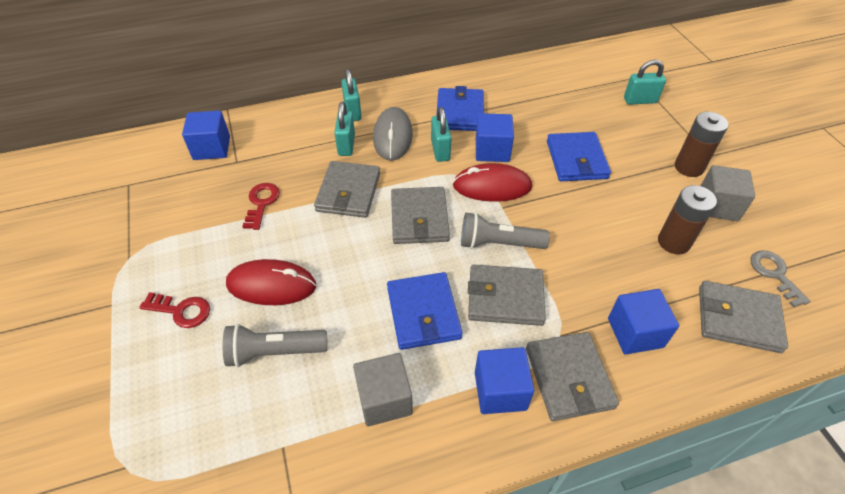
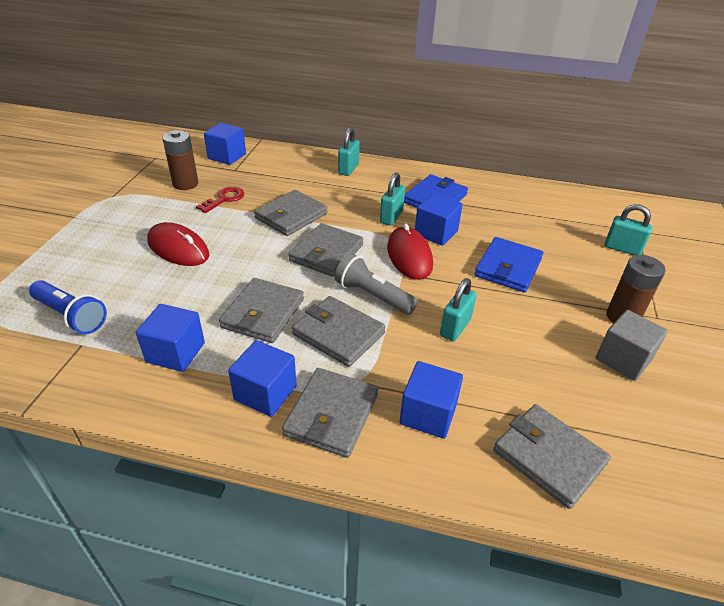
camera: 30 degrees right, 10 degrees down
red key [139,292,210,328] -> none
grey flashlight [223,324,327,367] -> none
turquoise padlock [335,102,355,156] -> turquoise padlock moved to [440,278,477,341]
grey cube [353,353,413,426] -> blue cube [136,304,205,372]
grey mouse [373,107,413,161] -> none
blue wallet [387,272,462,350] -> grey wallet [219,278,304,343]
red mouse [453,163,532,202] -> red mouse turned 45 degrees clockwise [387,223,433,280]
brown battery [658,185,717,254] -> brown battery moved to [162,130,198,190]
grey key [750,250,810,307] -> none
none -> blue flashlight [29,280,107,334]

